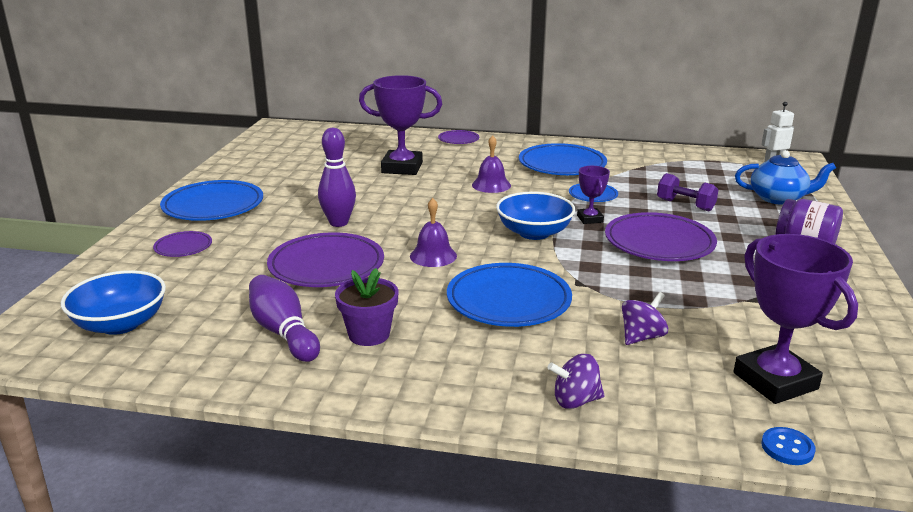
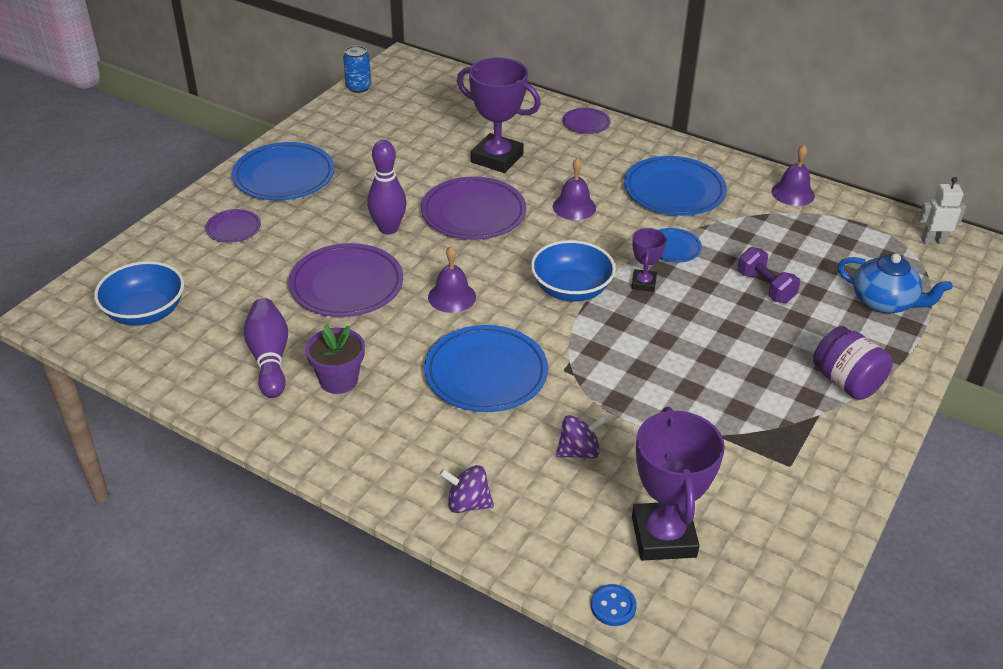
camera: 20 degrees right, 15 degrees up
purple plate [605,212,717,261] -> purple plate moved to [421,177,527,240]
none -> blue can [343,45,371,93]
none -> purple bell [771,145,815,206]

